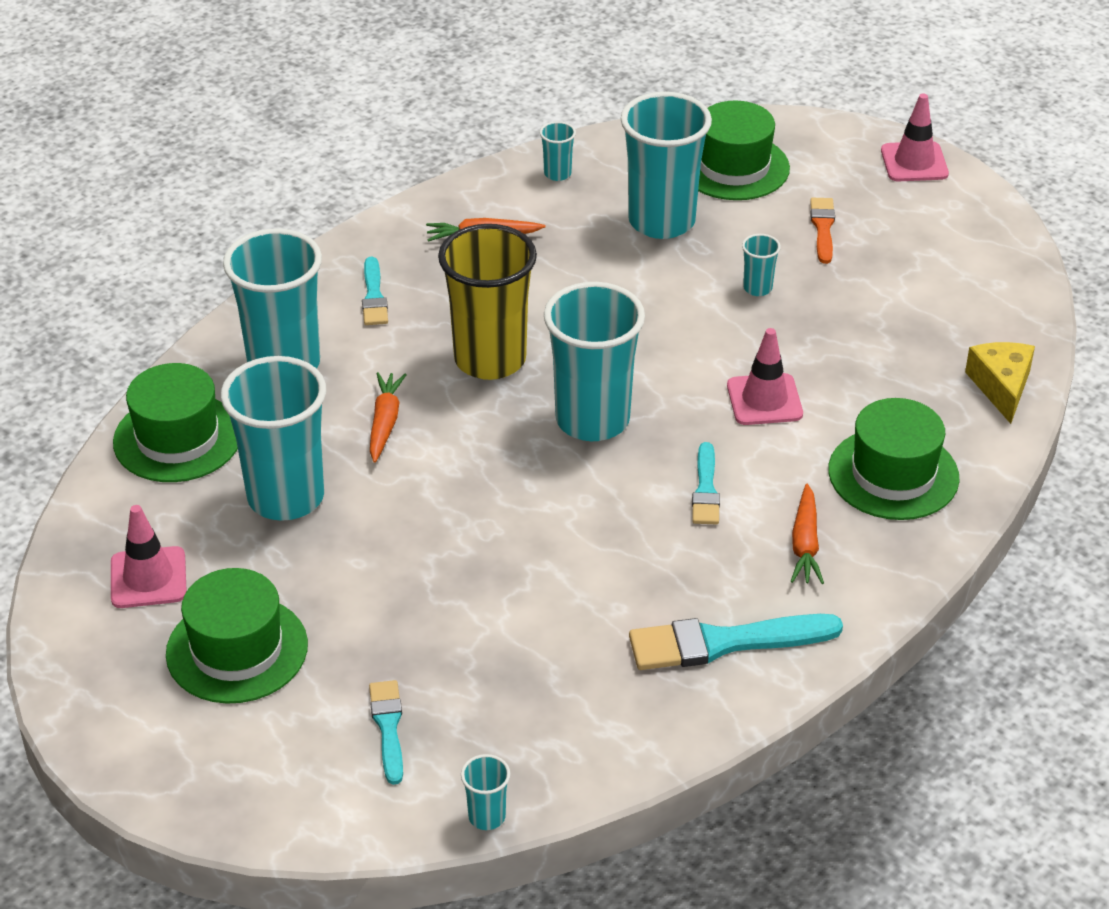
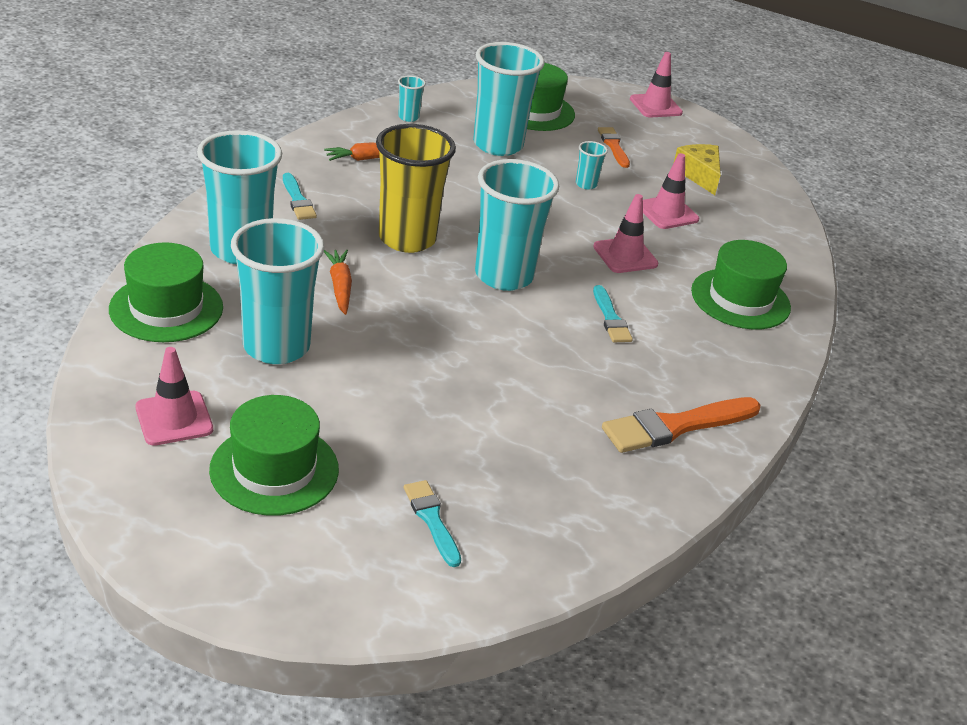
camera: 20 degrees left, 5 degrees down
turquoise cup [461,754,510,830] -> none
turquoise brush [629,614,843,670] -> orange brush [602,397,761,453]
orange carrot [791,484,824,584] -> none
yellow cheese [965,342,1035,424] -> yellow cheese moved to [674,144,721,195]
none -> pink traffic cone [643,153,699,229]

